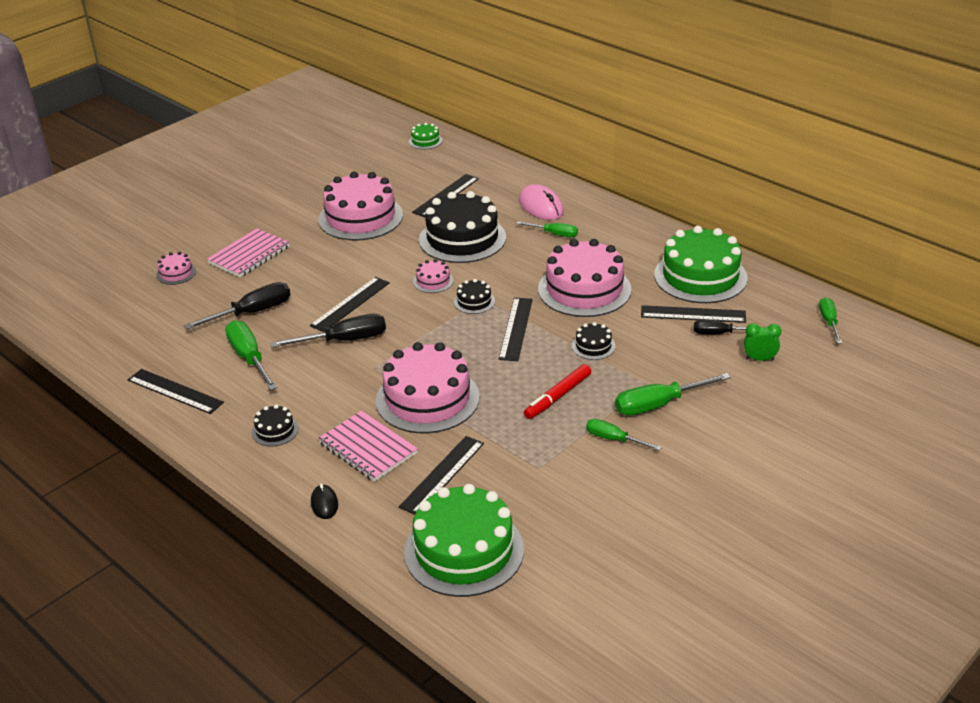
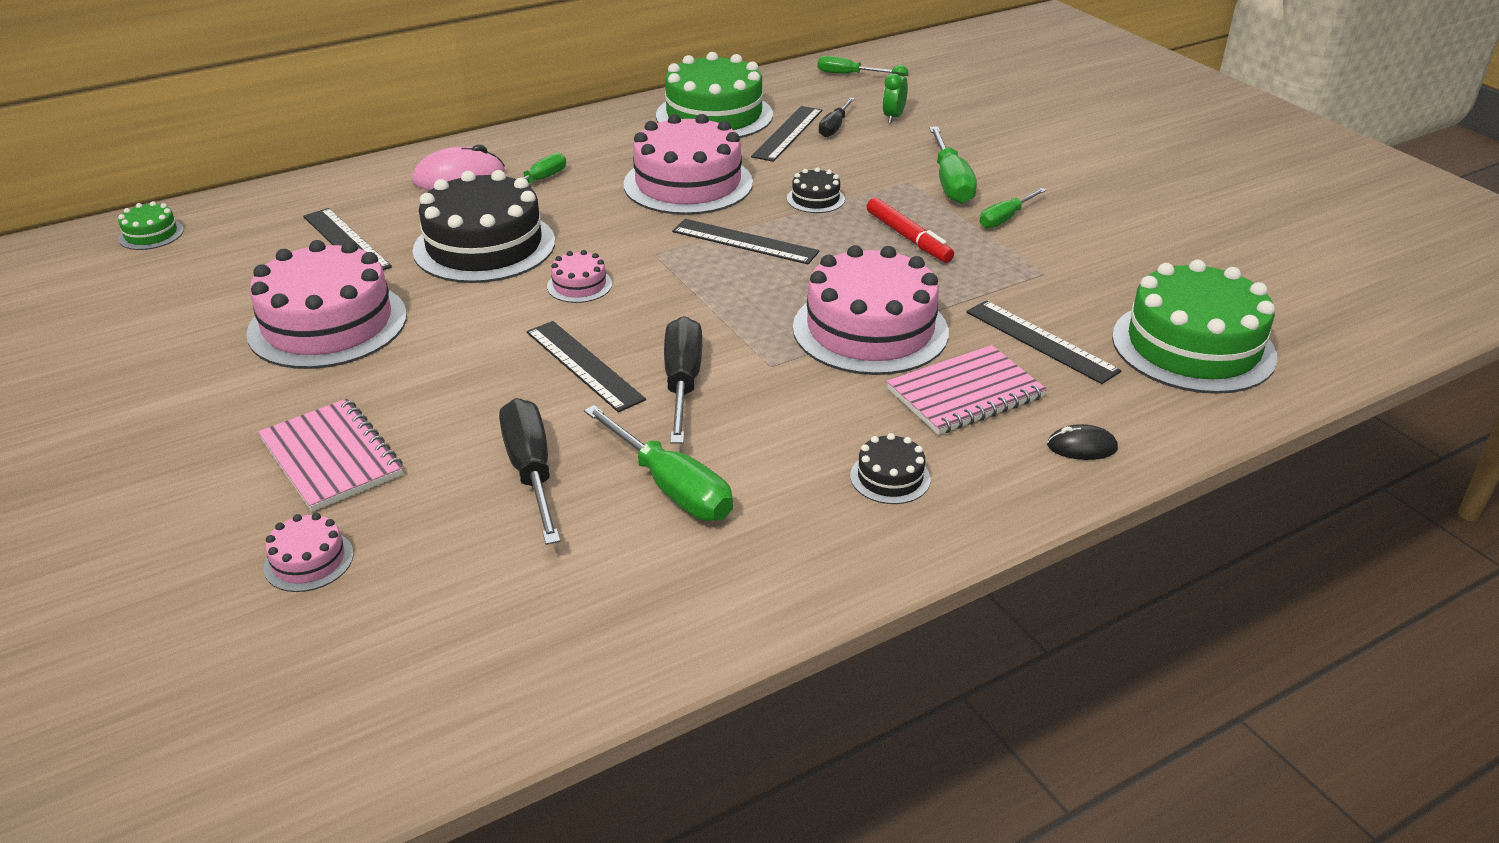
camera: 75 degrees left, 0 degrees up
black ruler [128,369,224,414] -> none
green screwdriver [225,320,277,390] -> green screwdriver turned 120 degrees counterclockwise [584,405,733,521]
black cake [454,279,495,314] -> none

